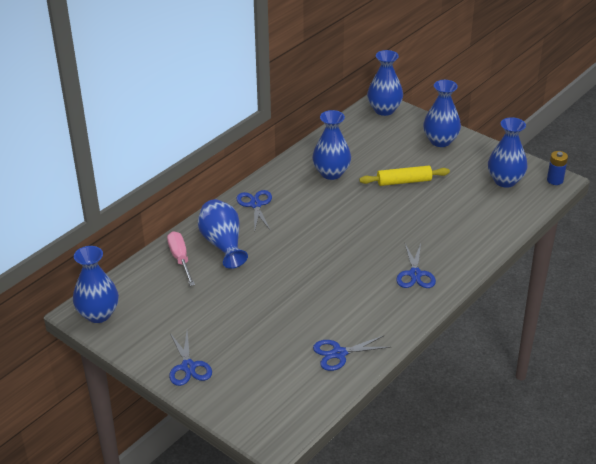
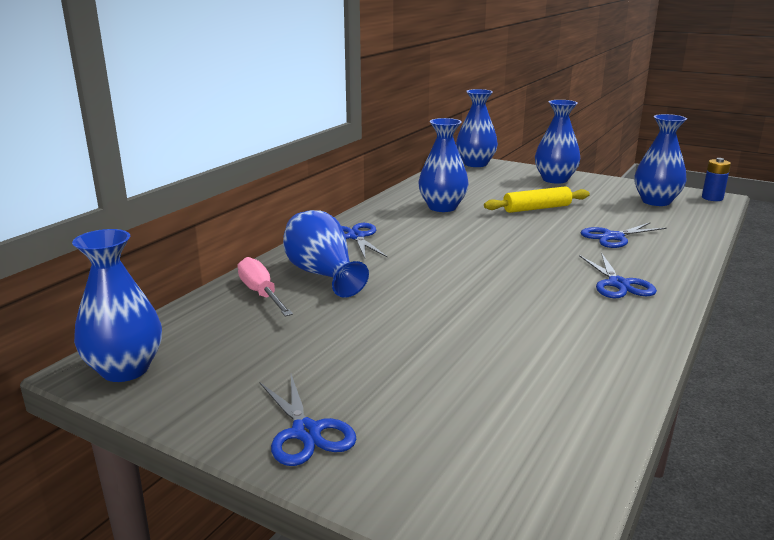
camera: 10 degrees left, 15 degrees down
blue scissors [313,335,391,371] -> blue scissors moved to [581,222,667,248]

